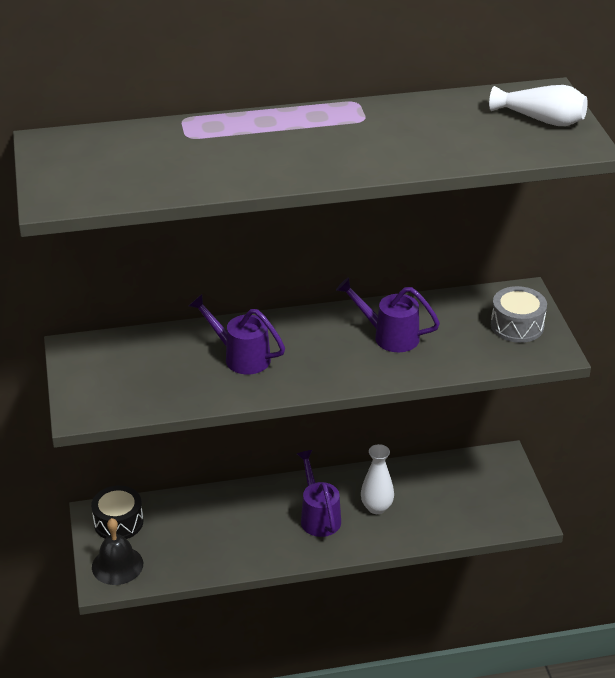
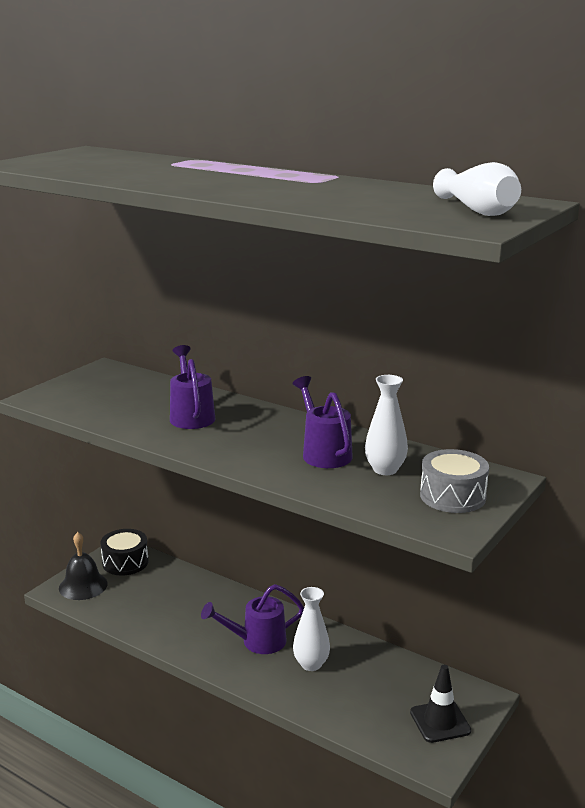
camera: 45 degrees right, 15 degrees down
purple watering can [297,450,341,537] -> purple watering can turned 135 degrees counterclockwise [201,584,304,654]
none -> white vase [365,375,408,475]
none -> black traffic cone [410,665,471,743]

